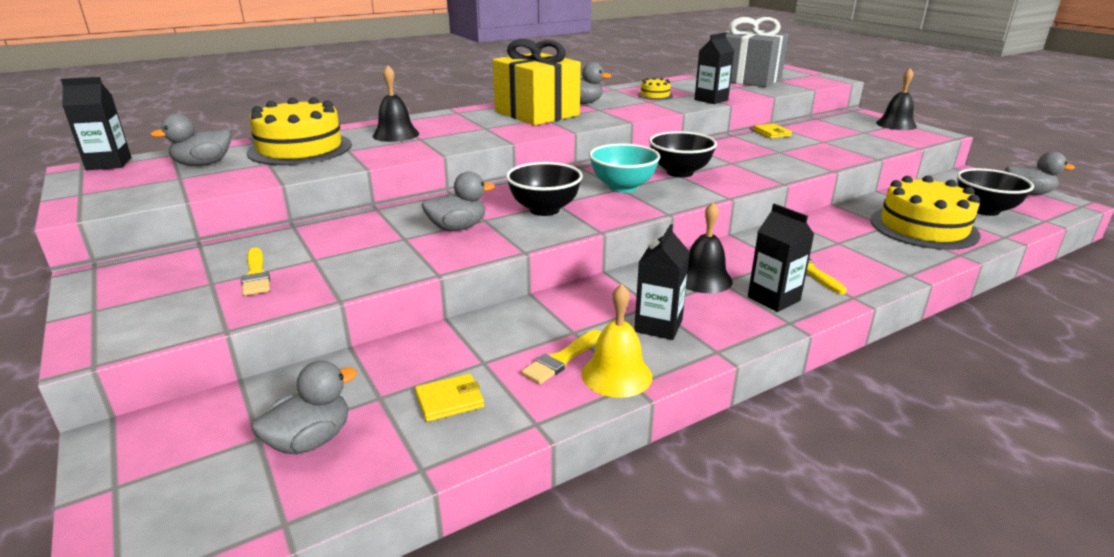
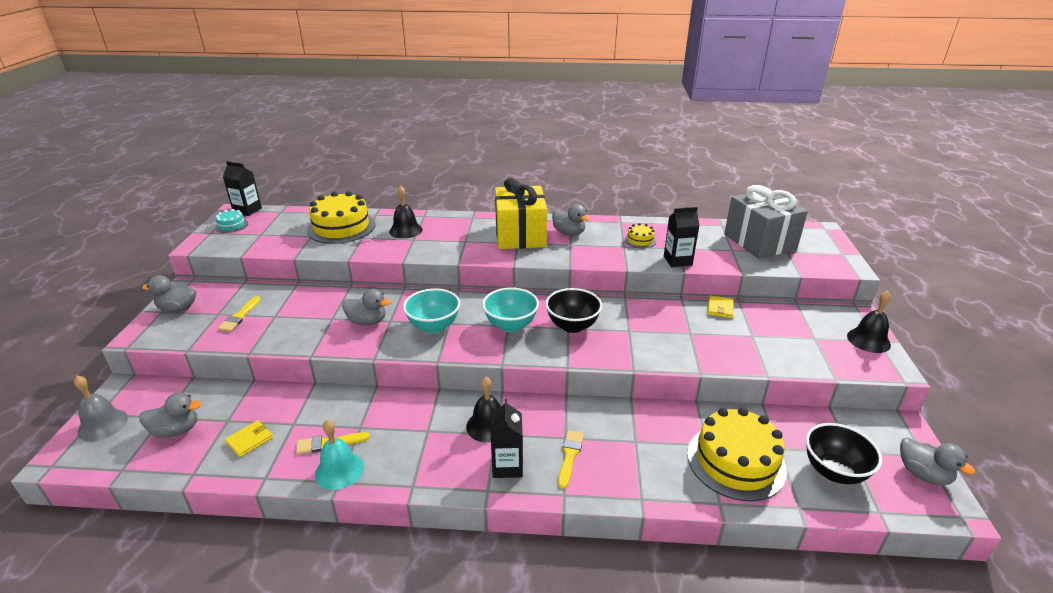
camera: 35 degrees right, 5 degrees up
grey duck [150,113,231,166] -> grey duck moved to [142,275,196,312]
yellow wallet [415,374,484,422] -> yellow wallet turned 60 degrees counterclockwise [225,420,273,457]
black bowl [506,162,583,216] -> turquoise bowl [403,288,460,333]
yellow bell [582,284,652,398] -> turquoise bell [315,420,364,490]
black carton [634,224,690,340] -> none
none -> grey bell [74,375,128,441]
none -> turquoise cake [215,209,248,233]

